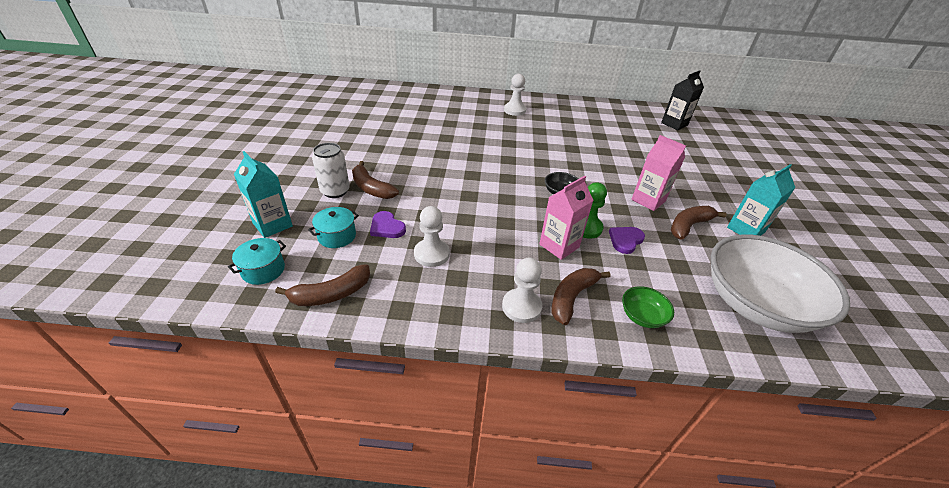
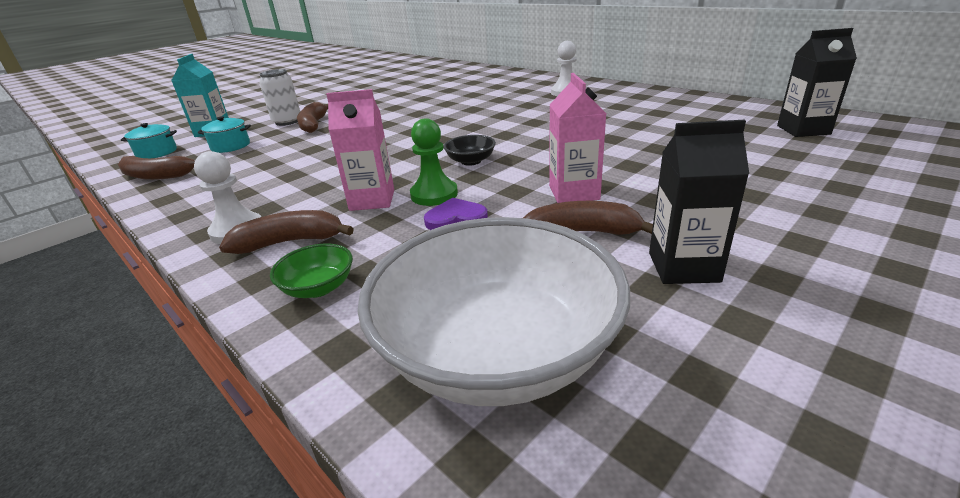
camera: 45 degrees right, 10 degrees down
purple heart [370,211,406,238] -> none
white pawn [414,206,450,267] -> none
turquoise carton [727,164,795,236] -> black carton [649,120,749,284]

